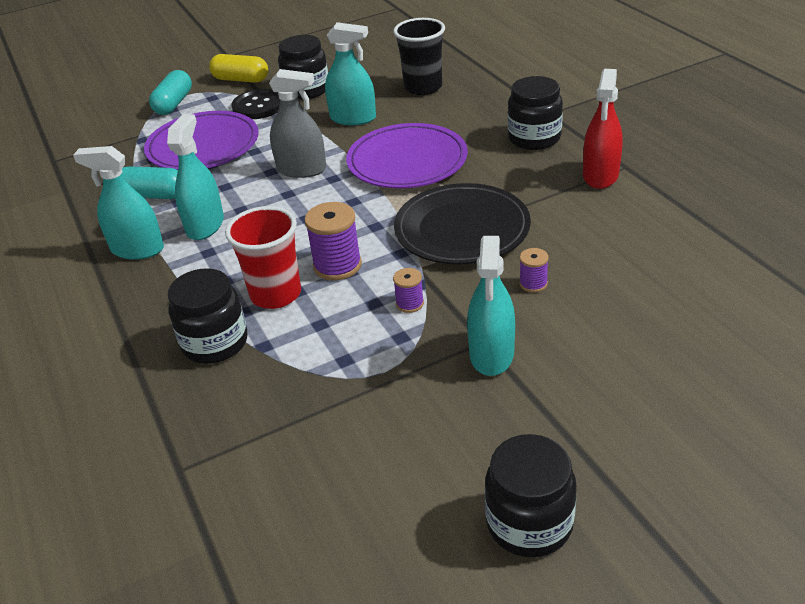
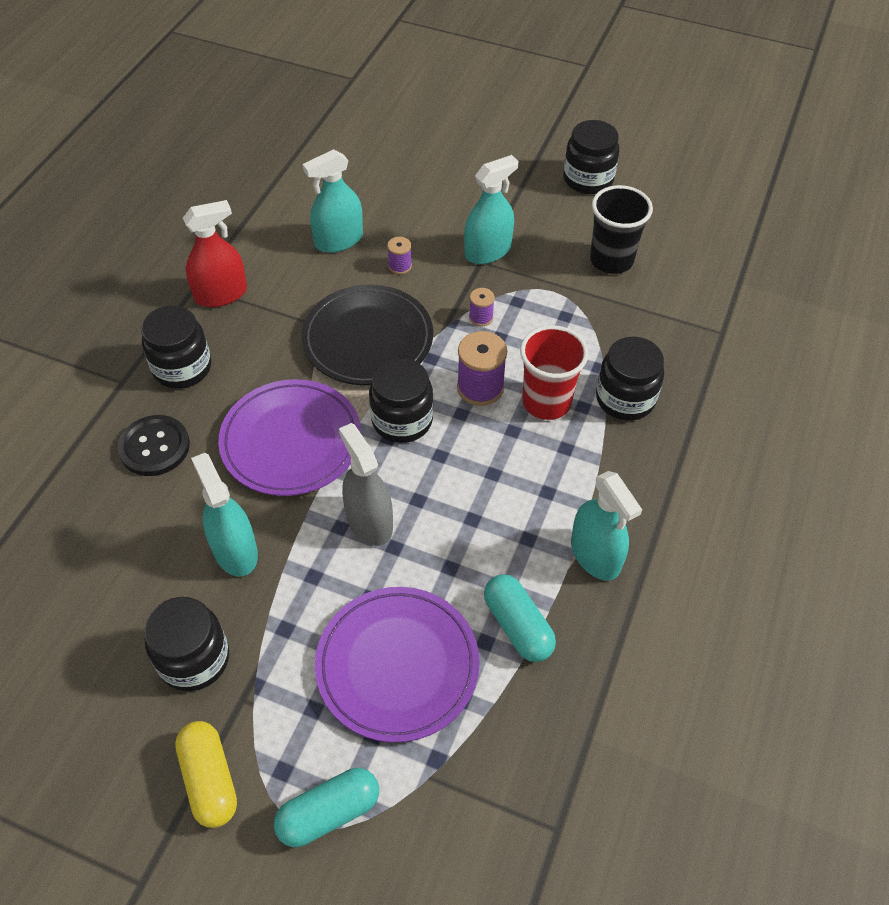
camera: 135 degrees left, 15 degrees up
turquoise spray bottle [167,114,224,240] -> turquoise spray bottle moved to [303,149,363,253]
black button [231,89,280,119] -> black button moved to [118,415,190,476]
black cup [393,18,445,95] -> black cup moved to [590,185,653,274]
none -> black jar [369,358,433,443]

